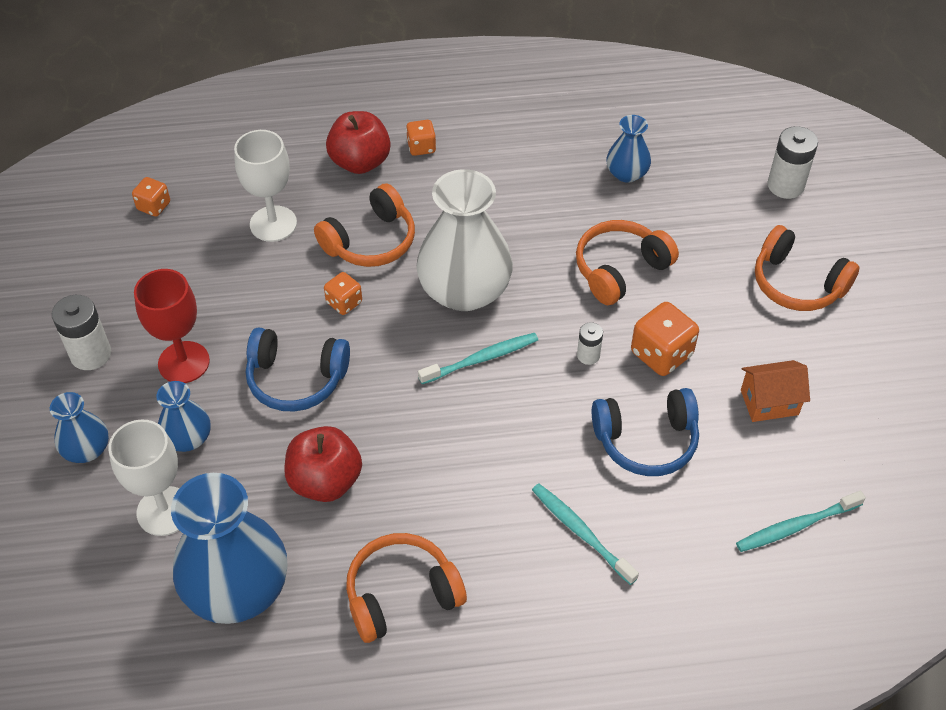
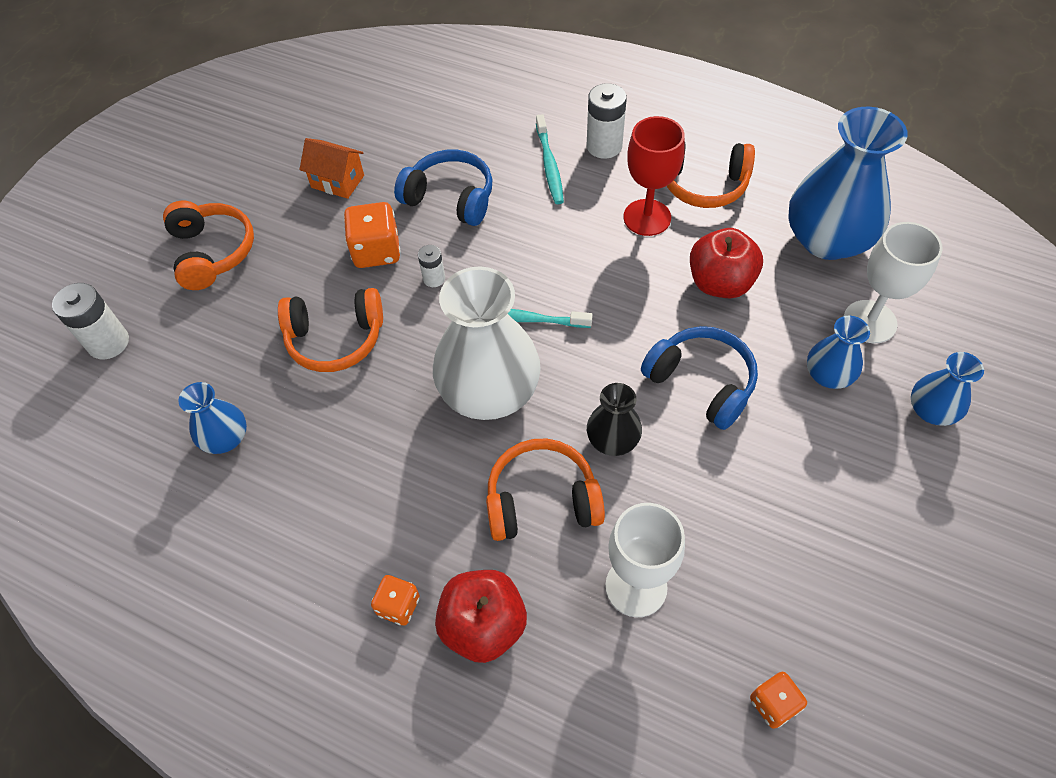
camera: 145 degrees left, 5 degrees up
white battery [52,295,111,370] -> white battery moved to [586,83,627,159]
red goblet [134,269,210,383] -> red goblet moved to [624,116,685,236]
orange dice [324,272,362,315] -> black vase [587,383,642,456]
turquoise toothbrush [736,491,866,552] -> none

